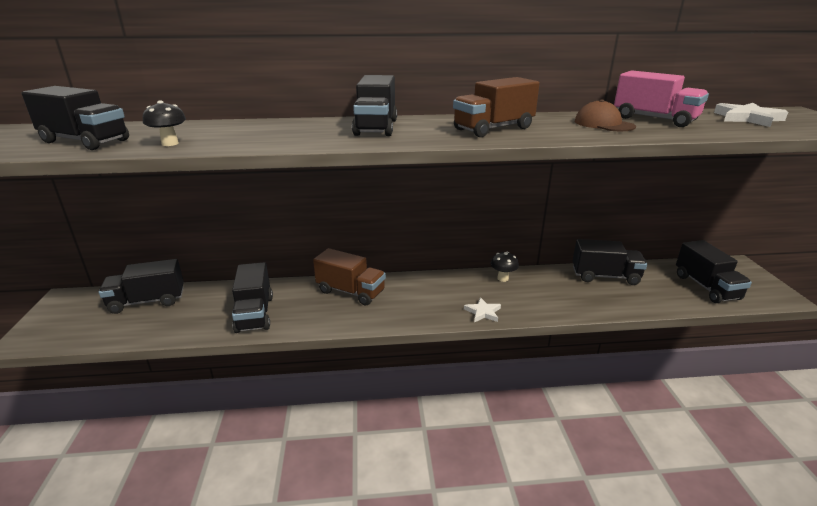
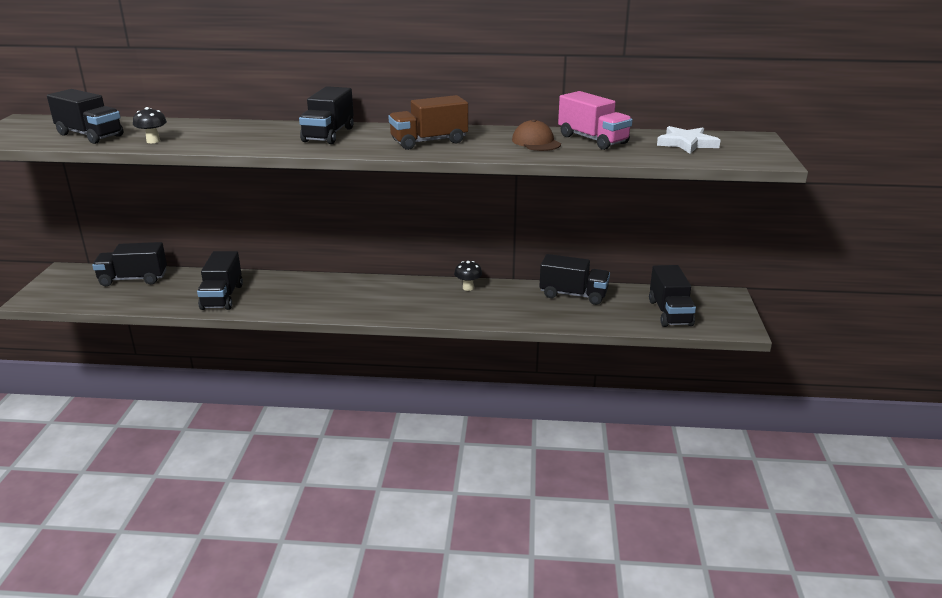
camera: 10 degrees right, 0 degrees up
brown truck [313,248,386,305] -> none
white star [464,297,501,322] -> none

